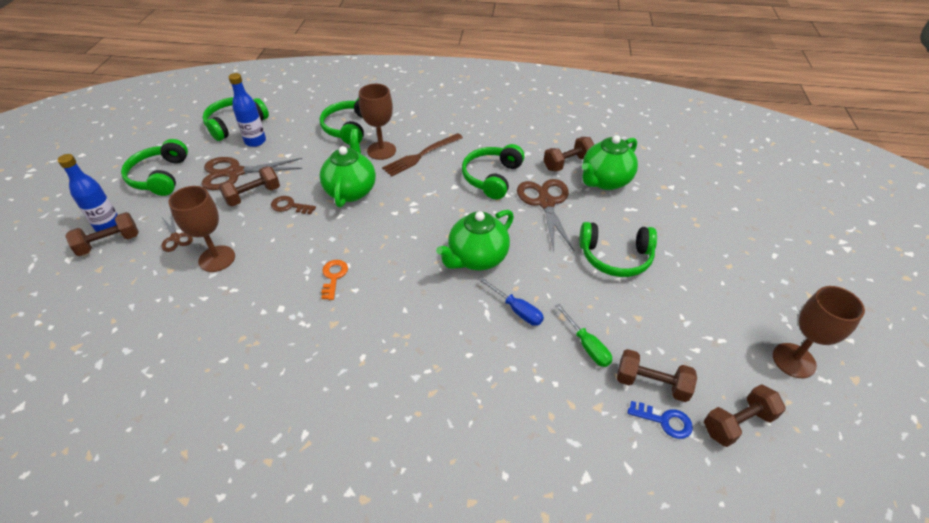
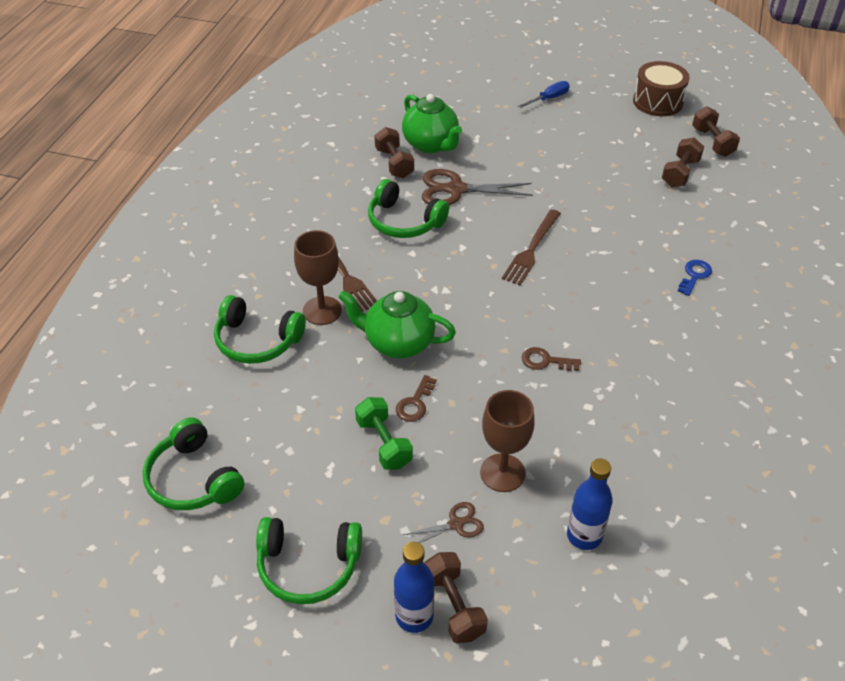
camera: 80 degrees left, 0 degrees up
brown scissors [201,157,302,190] -> none
brown dumbbell [219,166,280,206] -> green dumbbell [355,397,413,470]
blue bottle [228,73,266,147] -> blue bottle moved to [567,458,613,550]
orange key [321,260,348,300] -> brown key [522,347,581,371]
green teapot [436,210,514,270] -> brown fork [502,209,561,286]
blue screwdriver [479,278,544,326] -> blue screwdriver moved to [518,81,570,108]
green screwdriver [555,304,612,367] -> none
green headphones [579,222,657,277] -> none
blue key [628,401,693,439] -> blue key moved to [678,260,712,296]
brown goblet [773,286,865,378] -> brown drum [633,61,690,116]

